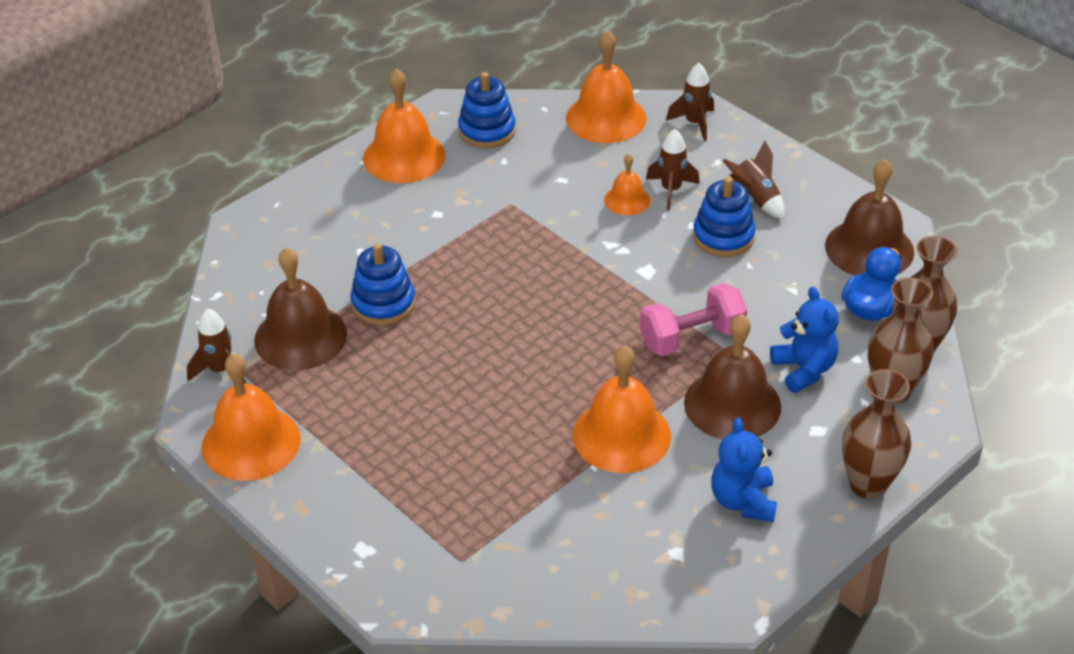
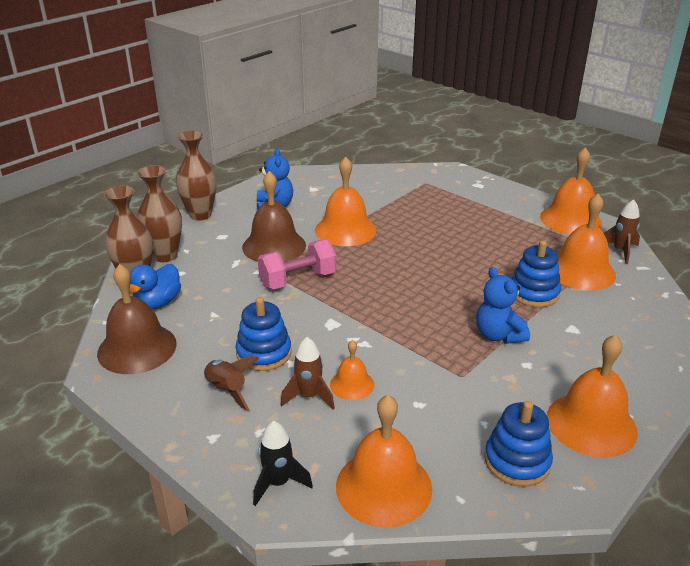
camera: 175 degrees right, 10 degrees down
brown bell [254,247,347,370] -> orange bell [558,194,616,291]
brown rocket [666,63,714,141] -> black rocket [253,421,313,506]
blue teddy bear [770,286,839,393] -> blue teddy bear moved to [476,267,530,344]

